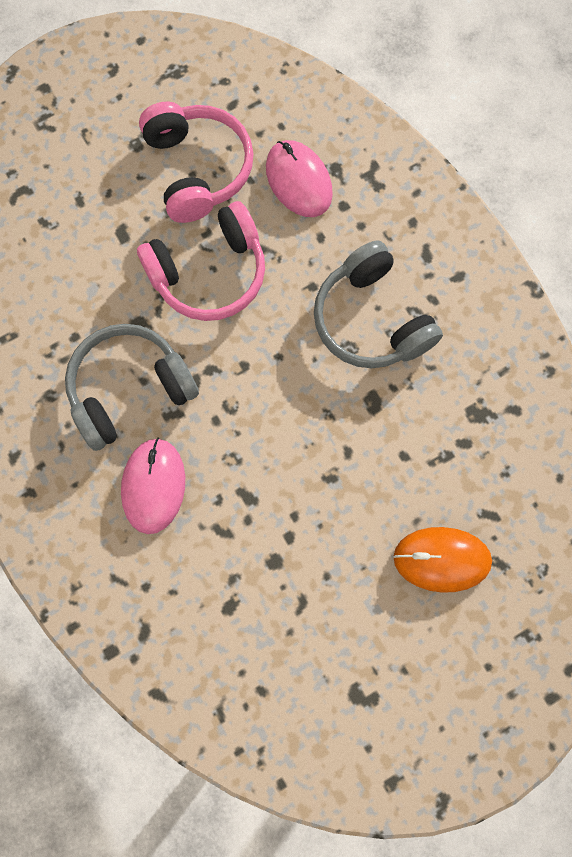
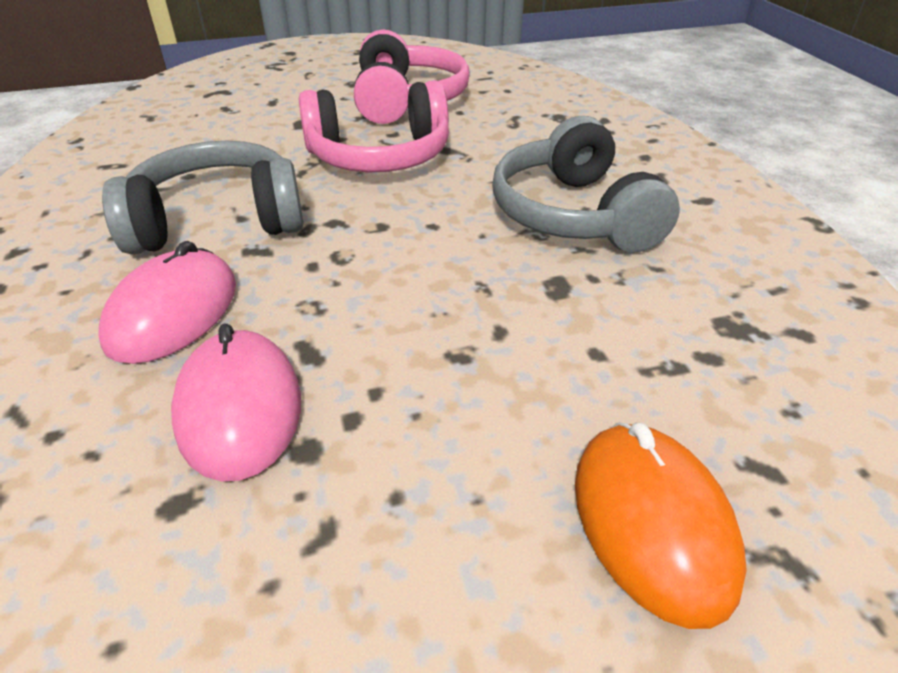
camera: 15 degrees right, 35 degrees down
pink mouse [266,140,333,217] -> pink mouse moved to [171,324,301,481]
orange mouse [393,527,492,593] -> orange mouse turned 60 degrees clockwise [575,423,747,629]

